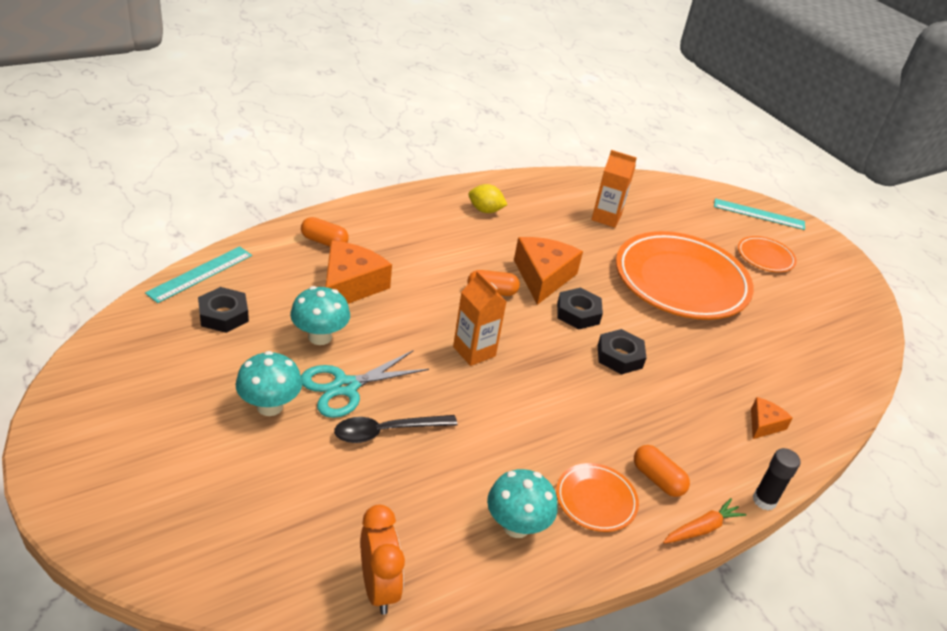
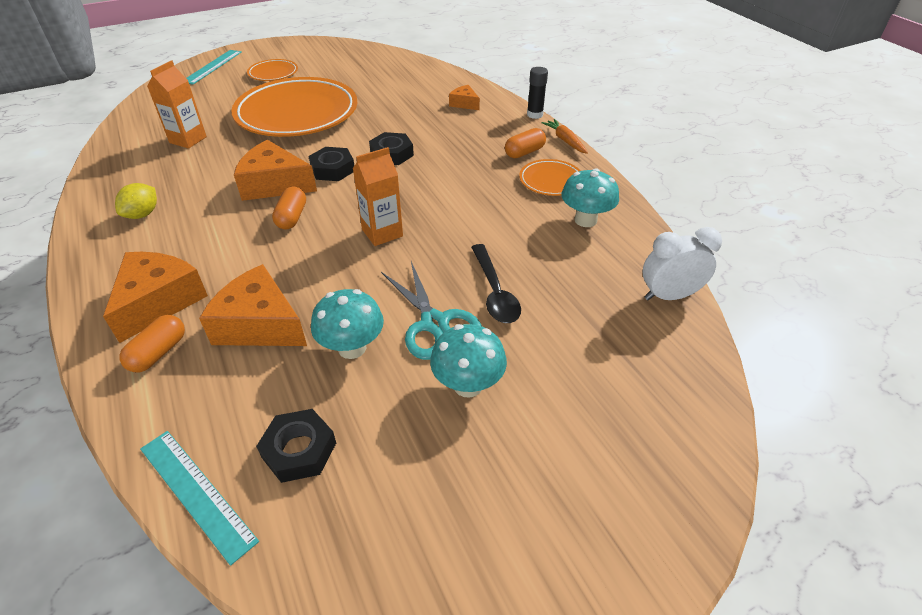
camera: 80 degrees left, 5 degrees up
orange clock [360,505,405,615] -> white clock [643,227,722,300]
none -> orange cheese [103,252,208,343]

